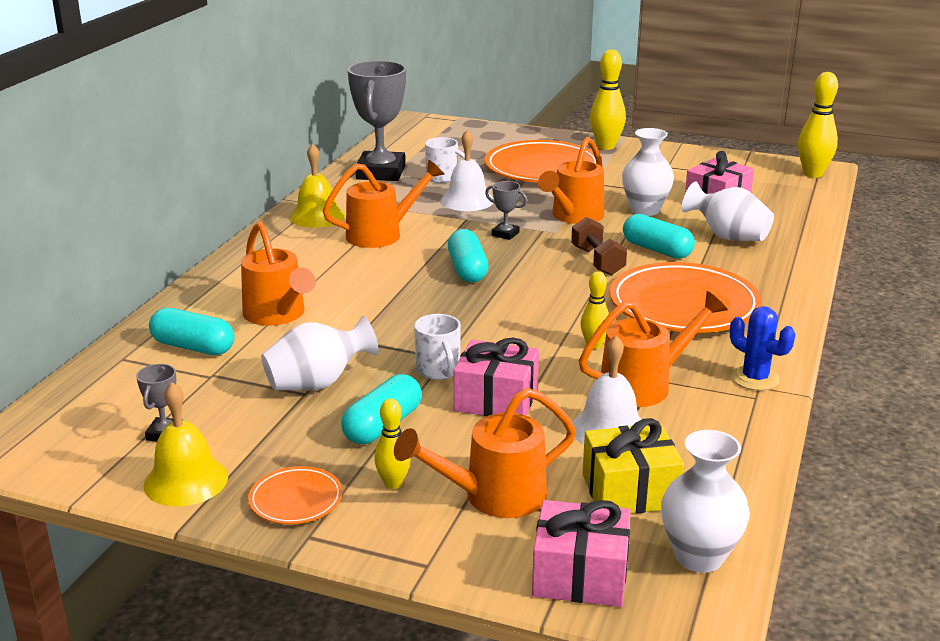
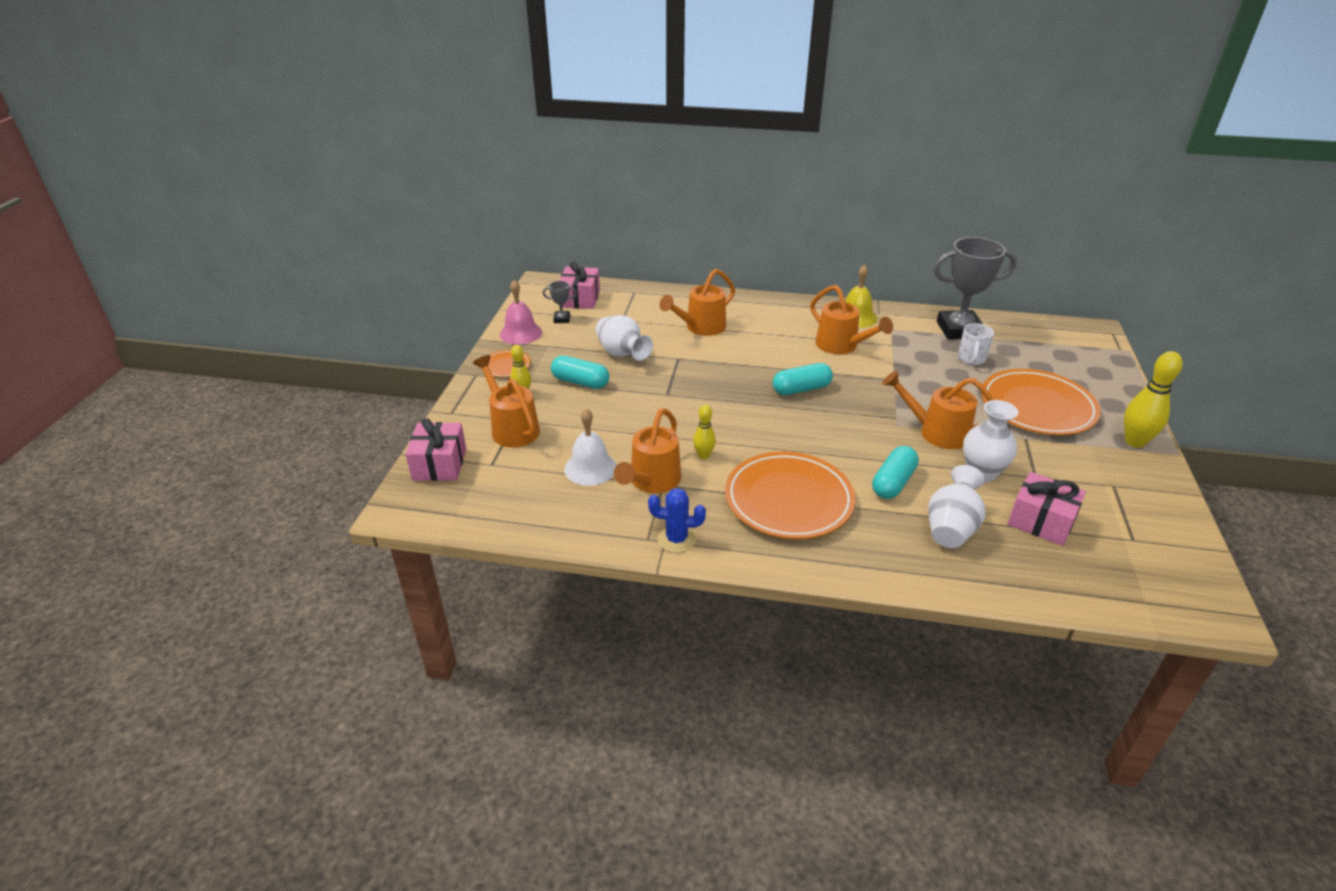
camera: 80 degrees right, 10 degrees up
yellow bell [144,382,228,507] -> pink bell [500,280,542,345]
turquoise capsule [149,308,234,355] -> none
white mug [414,314,461,380] -> none
white bell [441,129,494,211] -> none
pink gift [454,338,539,416] -> pink gift moved to [559,261,600,309]
grey trophy [485,181,527,240] -> none
brown dumbbell [571,217,627,275] -> none
orange watering can [579,291,728,407] -> orange watering can turned 60 degrees clockwise [614,408,681,493]
yellow gift [582,418,684,514] -> none
white vase [661,430,750,573] -> none
blue cactus [730,306,795,391] -> blue cactus turned 60 degrees clockwise [648,488,706,553]
yellow bowling pin [798,72,838,178] -> none

